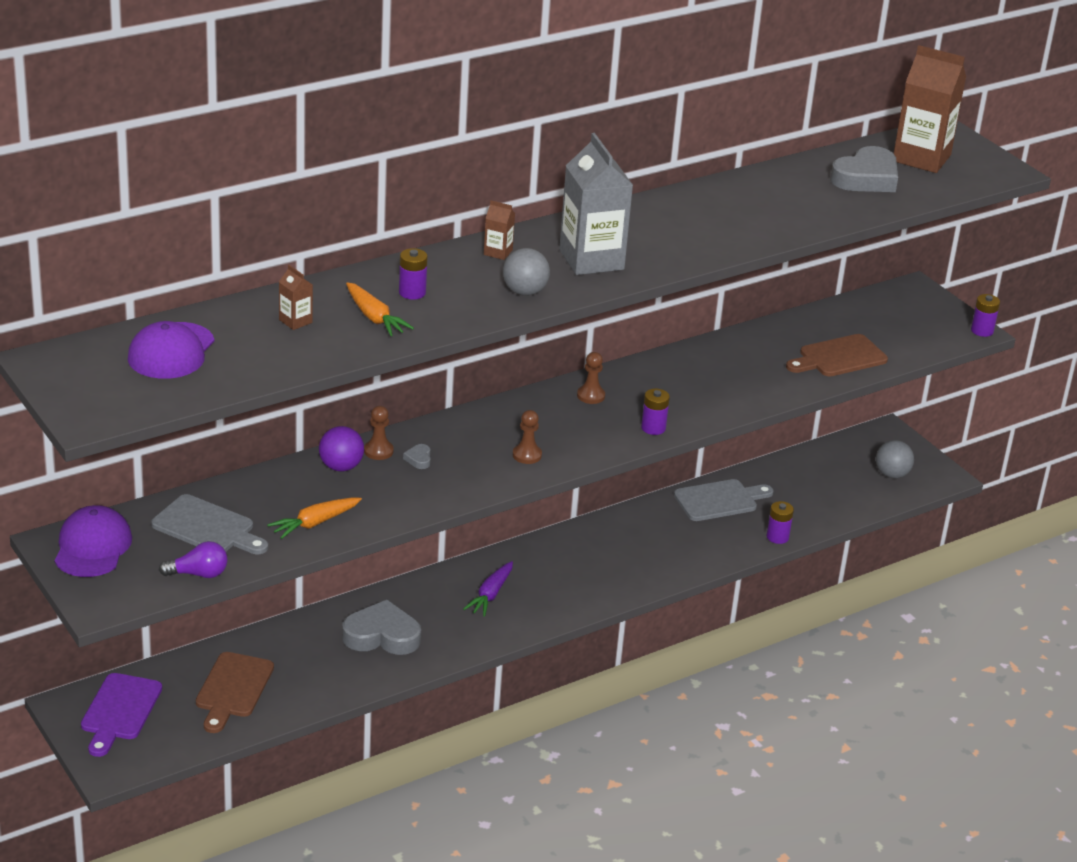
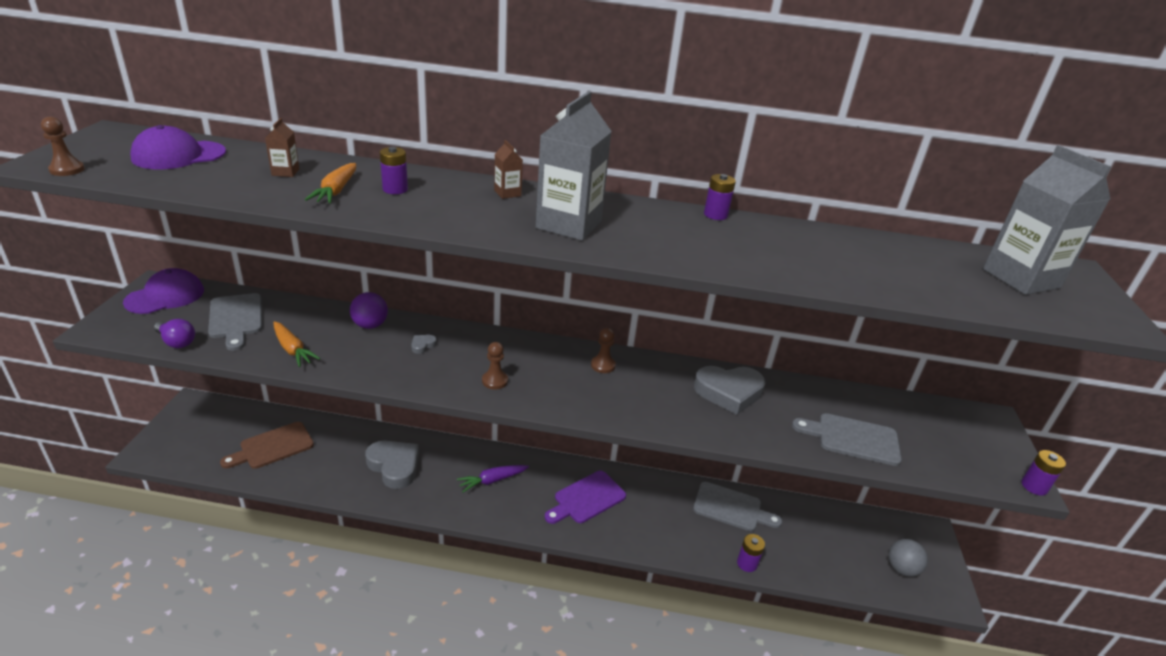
camera: 40 degrees right, 0 degrees up
purple cutting board [81,673,162,757] -> purple cutting board moved to [545,471,626,524]
orange carrot [267,498,362,539] -> orange carrot turned 135 degrees counterclockwise [273,321,321,367]
brown pawn [364,406,394,460] -> brown pawn moved to [41,117,85,176]
grey ball [503,248,550,296] -> none
purple battery [641,389,670,435] -> purple battery moved to [704,174,736,220]
brown cutting board [786,334,888,377] -> grey cutting board [792,413,902,466]
grey heart [830,146,898,192] -> grey heart moved to [694,366,766,415]
brown carton [894,45,966,173] -> grey carton [983,145,1111,295]

